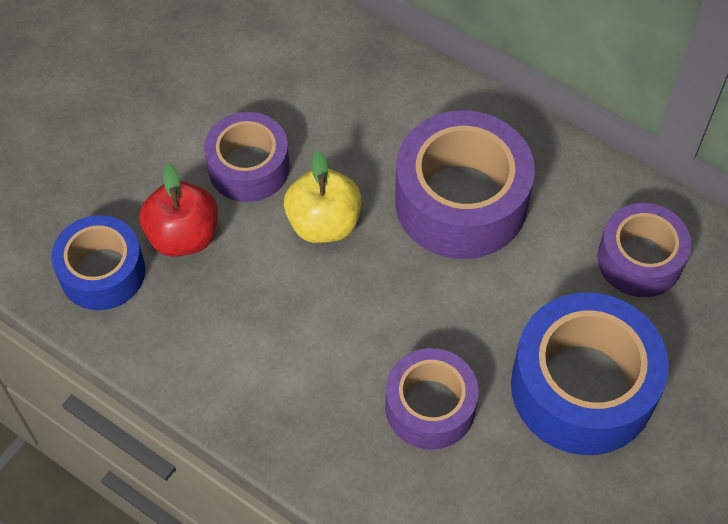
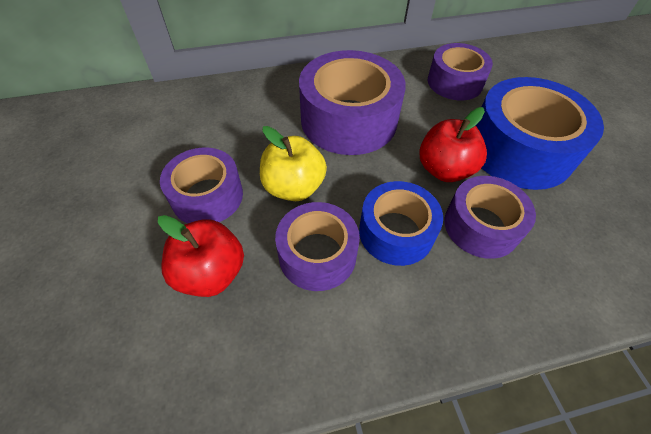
camera: 50 degrees left, 5 degrees down
blue tape [52,215,145,310] -> blue tape moved to [359,181,443,266]
none -> purple tape [275,202,360,291]
none -> red apple [419,107,487,182]

